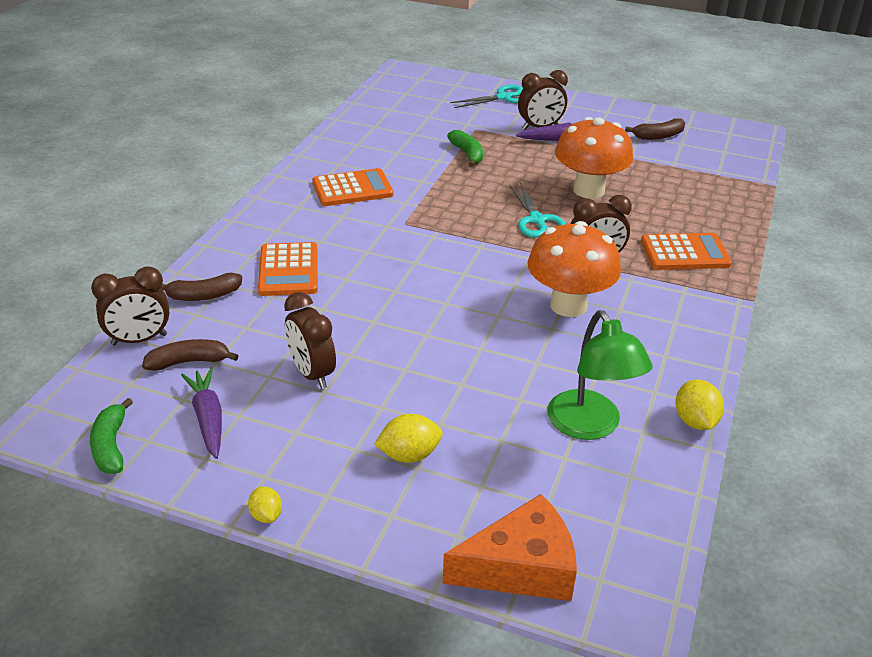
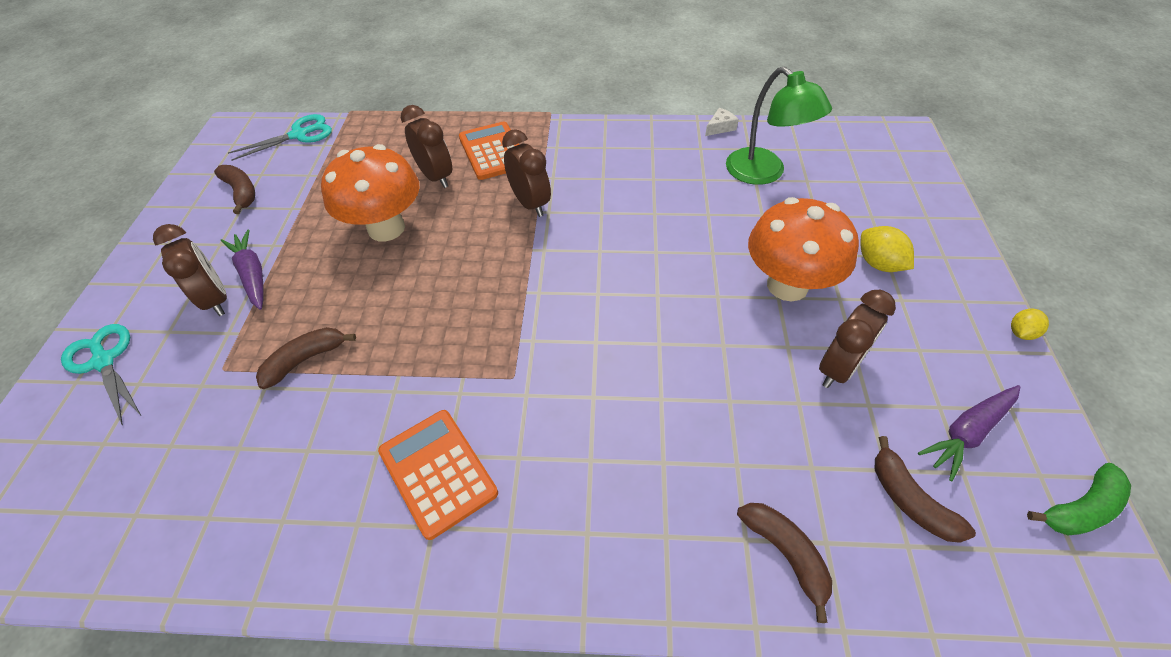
camera: 105 degrees left, 15 degrees up
brown clock [91,266,170,345] -> brown clock moved to [401,105,452,188]
orange calculator [258,242,318,296] -> none
orange cheese [443,494,577,601] -> none
green banana [447,130,483,167] -> brown banana [256,327,356,389]
turquoise scissors [509,182,566,237] -> turquoise scissors moved to [228,114,332,161]
orange mushroom [527,221,621,317] -> orange mushroom moved to [748,197,859,301]
green lamp [547,310,653,440] -> green lamp turned 90 degrees clockwise [726,67,832,185]
yellow lemon [675,379,724,430] -> white cheese [705,108,739,136]

